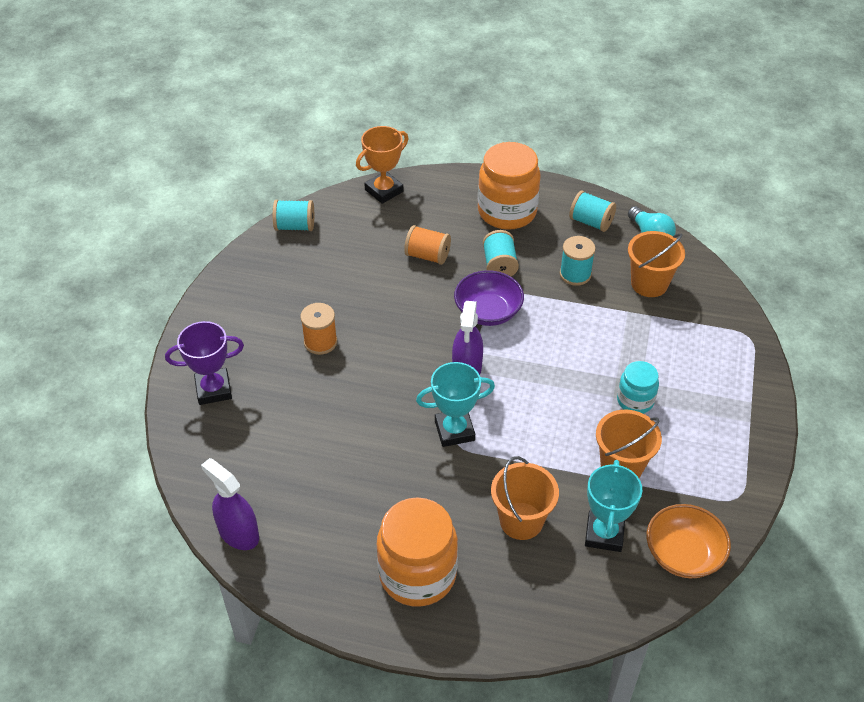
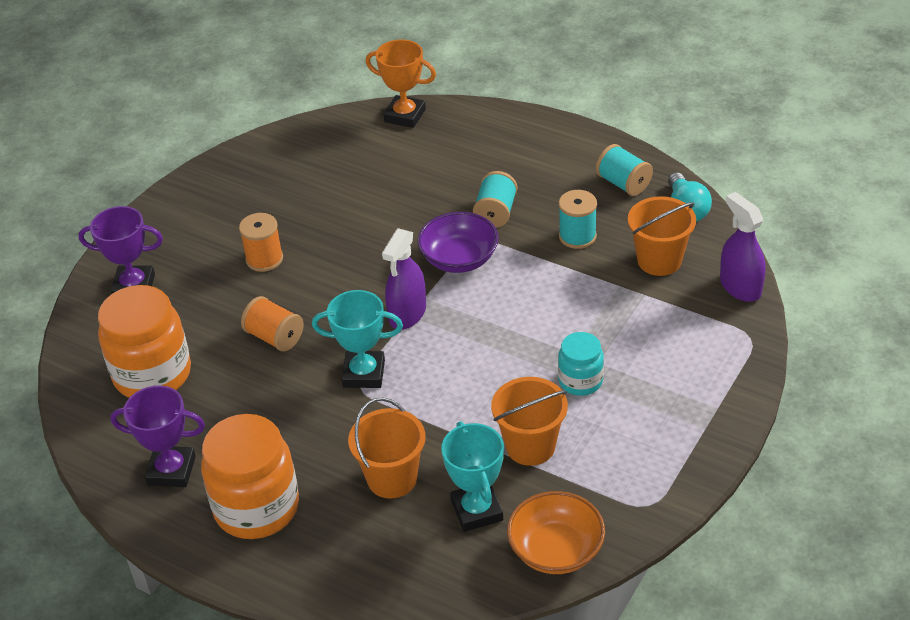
camera: 20 degrees right, 5 degrees down
purple spray bottle [201,458,259,550] -> purple spray bottle moved to [720,192,766,302]
turquoise spool [273,200,314,231] -> none
orange trophy [356,126,409,204] -> orange trophy turned 45 degrees clockwise [366,39,436,128]
orange spool [404,225,451,265] -> orange spool moved to [241,296,304,351]
orange jar [478,142,541,230] -> orange jar moved to [98,285,191,398]
turquoise trophy [585,460,642,552] -> turquoise trophy turned 45 degrees counterclockwise [441,421,504,532]
none -> purple trophy [110,385,205,487]

